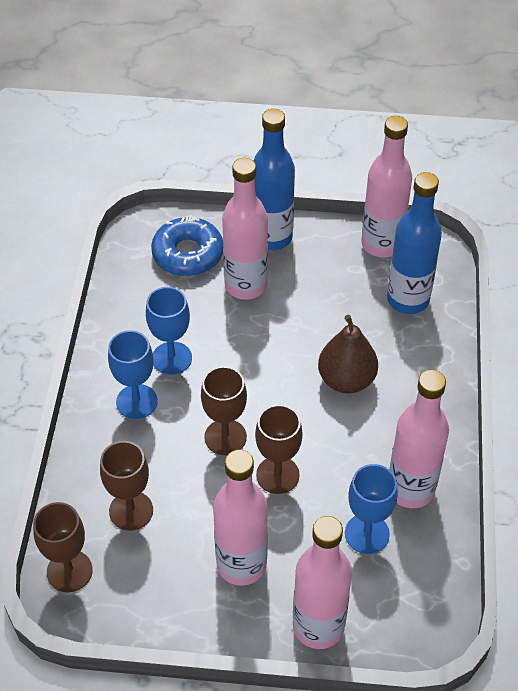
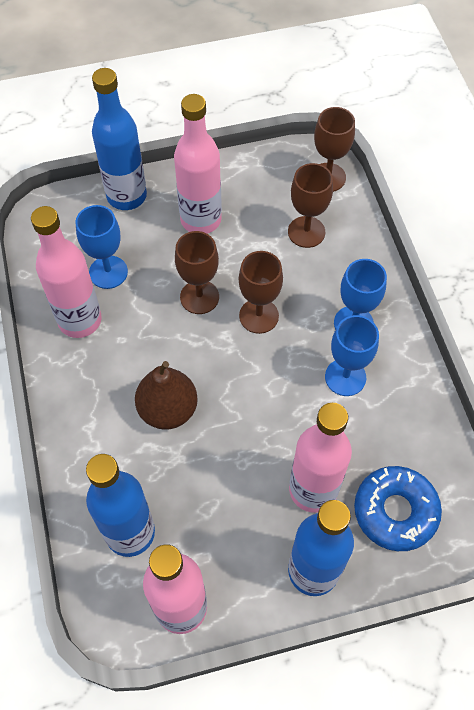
camera: 160 degrees right, 10 degrees up
pink bottle [293,516,352,649] -> blue bottle [92,68,147,210]

